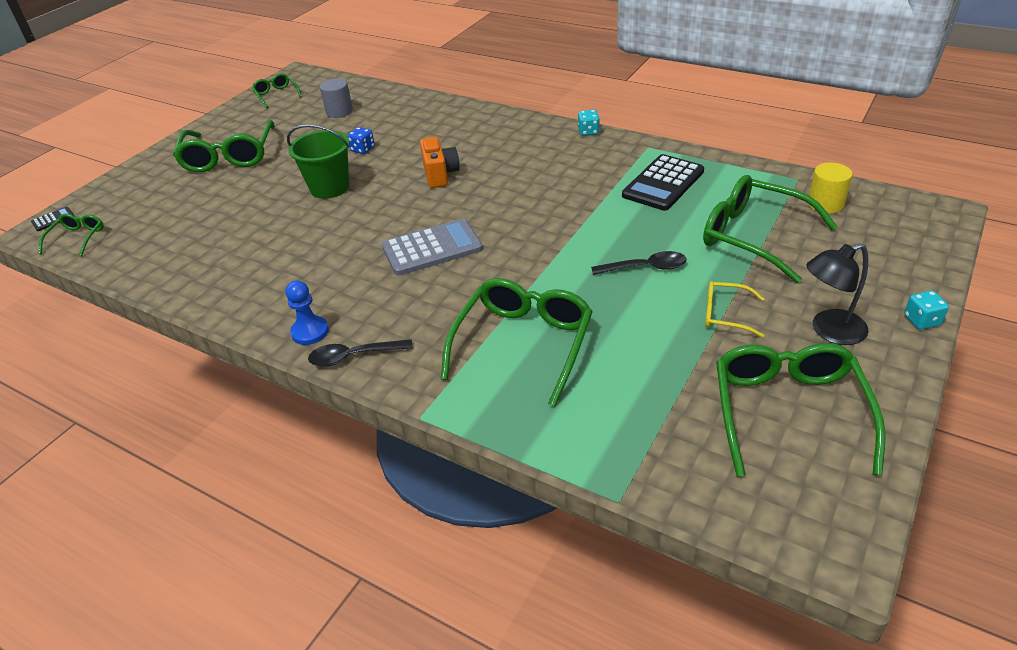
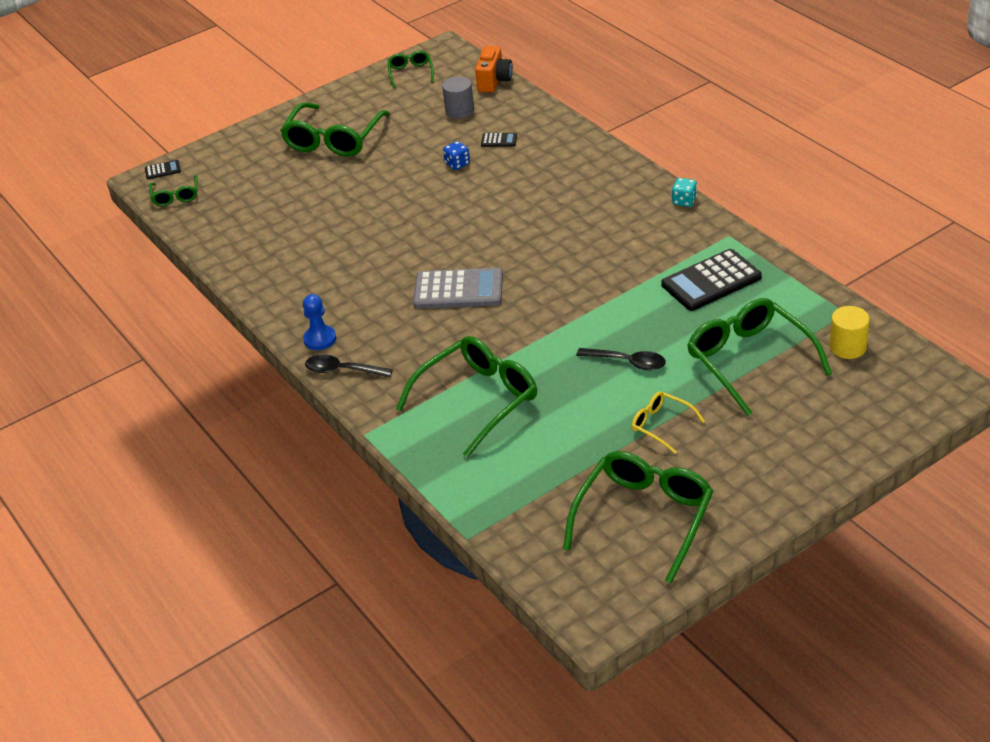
camera: 25 degrees right, 0 degrees up
green glasses [39,213,104,257] -> green glasses turned 135 degrees clockwise [149,175,198,206]
green bucket [287,124,350,199] -> none
orange camera [420,137,460,188] -> orange camera moved to [475,46,513,92]
black lamp [806,243,868,345] -> none
turquoise dice [904,290,949,330] -> none
none -> black calculator [481,133,517,147]

